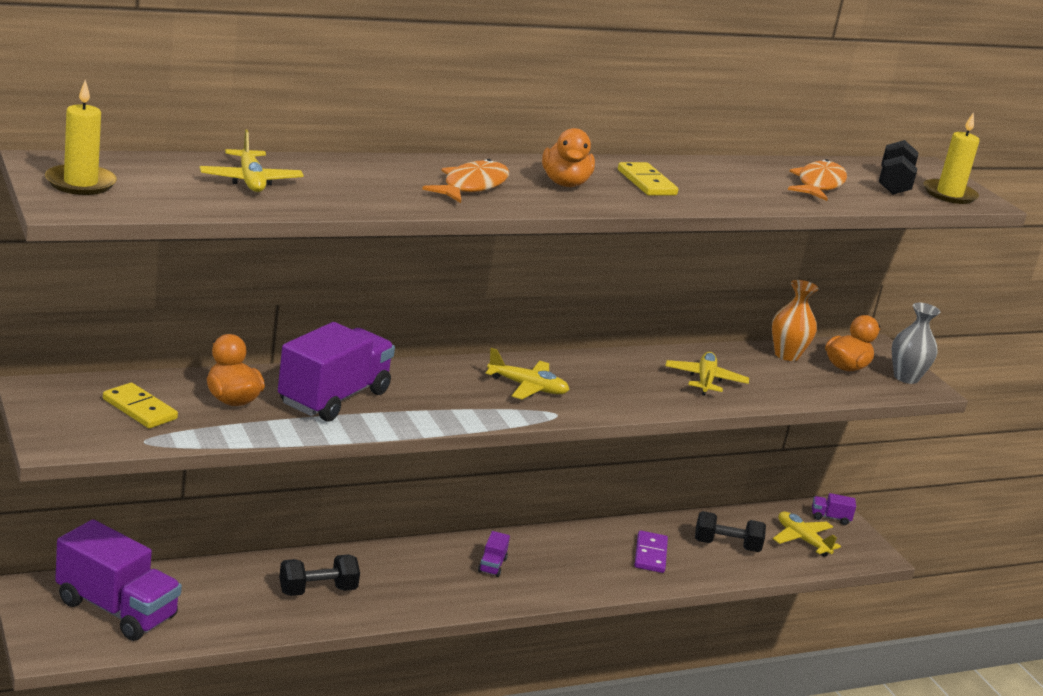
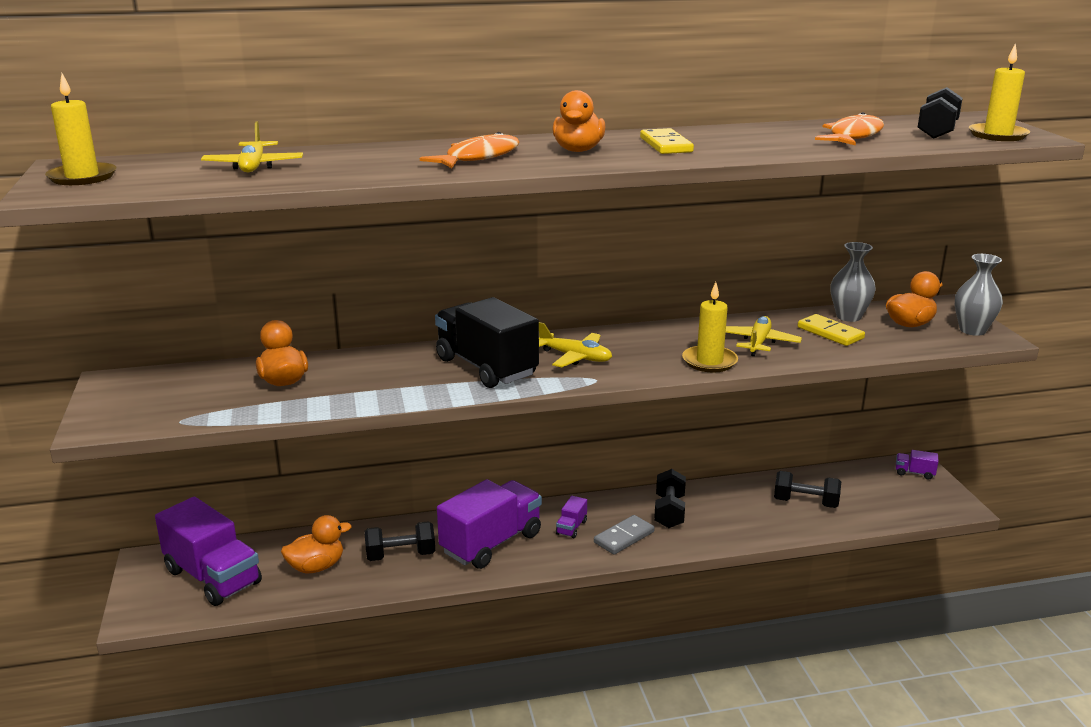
camera: 15 degrees right, 0 degrees up
yellow domino [103,383,178,428] -> yellow domino moved to [798,314,865,346]
purple truck [278,322,395,422] -> purple truck moved to [437,479,542,569]
purple domino [635,530,668,573] -> none
orange vase [772,280,819,361] -> grey vase [831,242,876,322]
yellow plane [773,511,841,557] -> none
none -> orange duck [281,515,352,573]
none -> black truck [435,297,539,388]
none -> grey domino [594,515,655,555]
none -> black dumbbell [654,469,686,528]
none -> yellow candle [682,282,738,372]

